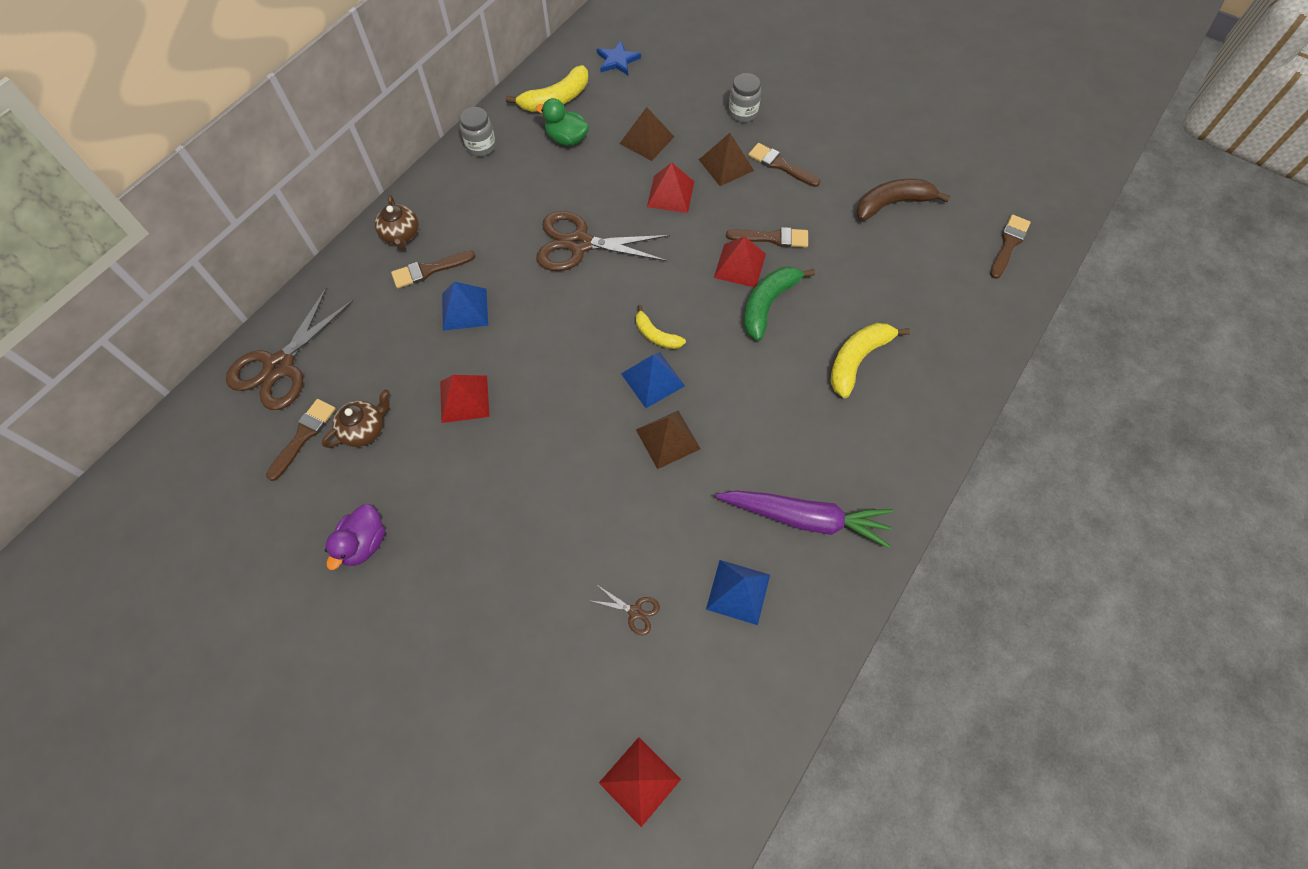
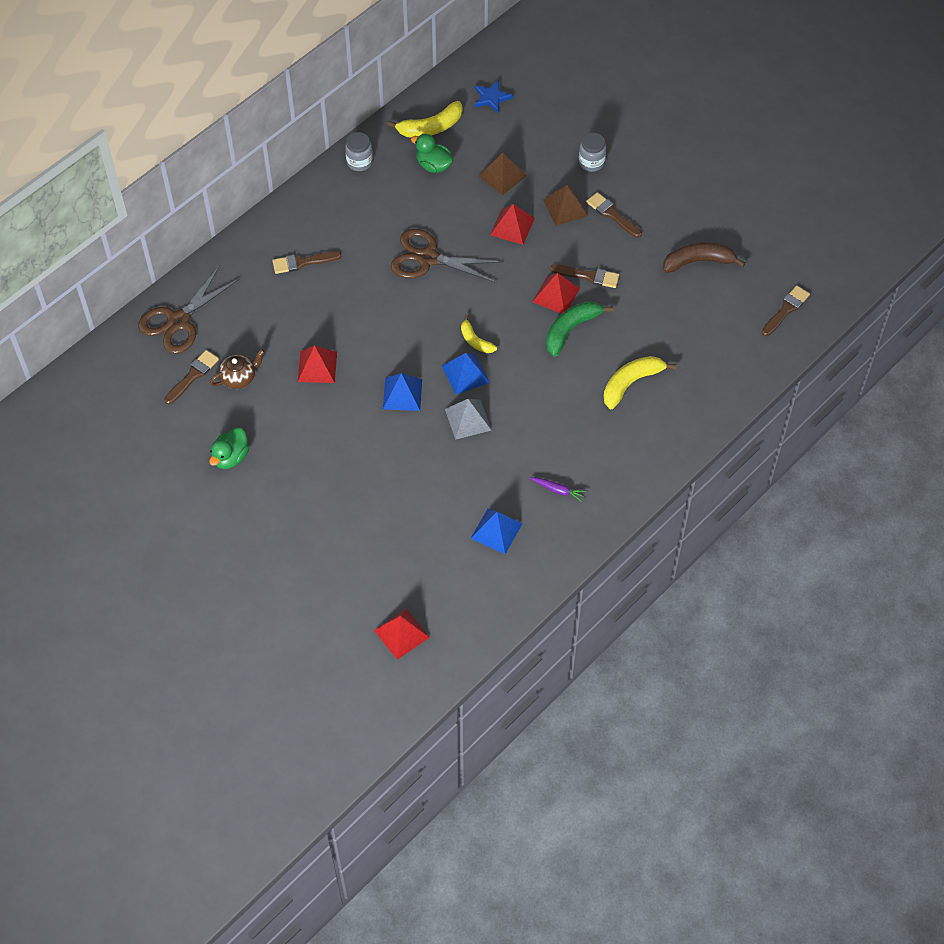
camera: 10 degrees right, 5 degrees down
purple duck [325,504,385,570] -> green duck [209,427,250,469]
brown teapot [375,195,419,250] -> none
blue pyramid [442,282,488,331] -> blue pyramid moved to [383,373,422,411]
brown scissors [592,585,660,635] -> none
brown pyramid [636,410,701,469] -> grey pyramid [445,399,491,440]
purple carrot [715,490,893,548] -> purple carrot [529,477,586,502], size x0.44

